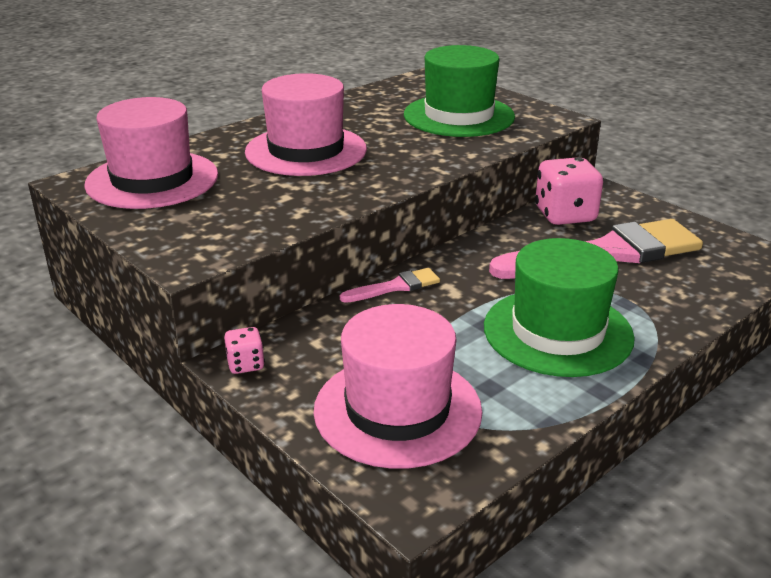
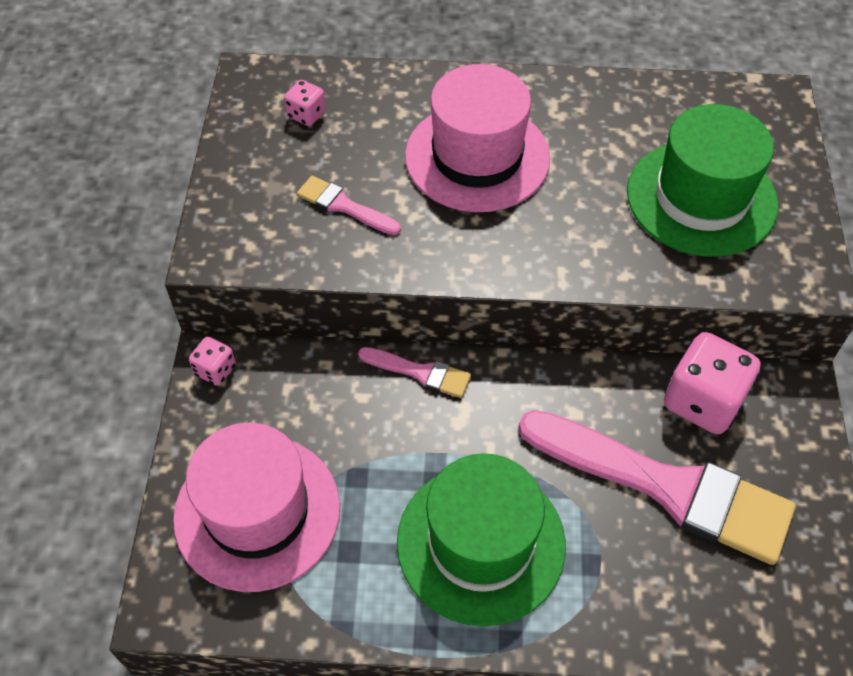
camera: 45 degrees right, 25 degrees up
pink hat [84,97,218,209] -> pink dice [284,80,326,126]
none -> pink brush [297,176,401,235]

